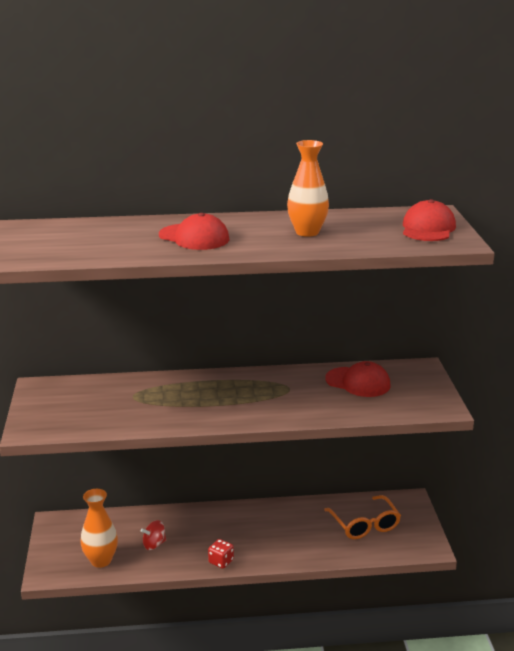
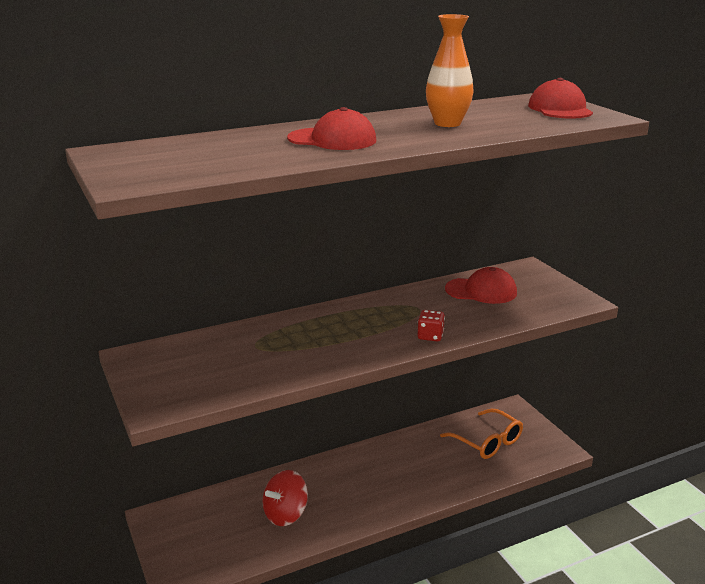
camera: 20 degrees left, 0 degrees up
orange vase [80,489,118,568] -> none
red spinning top [141,520,166,550] -> red spinning top [262,470,308,526], size x1.54
red dice [208,539,234,569] -> red dice moved to [418,310,445,341]

